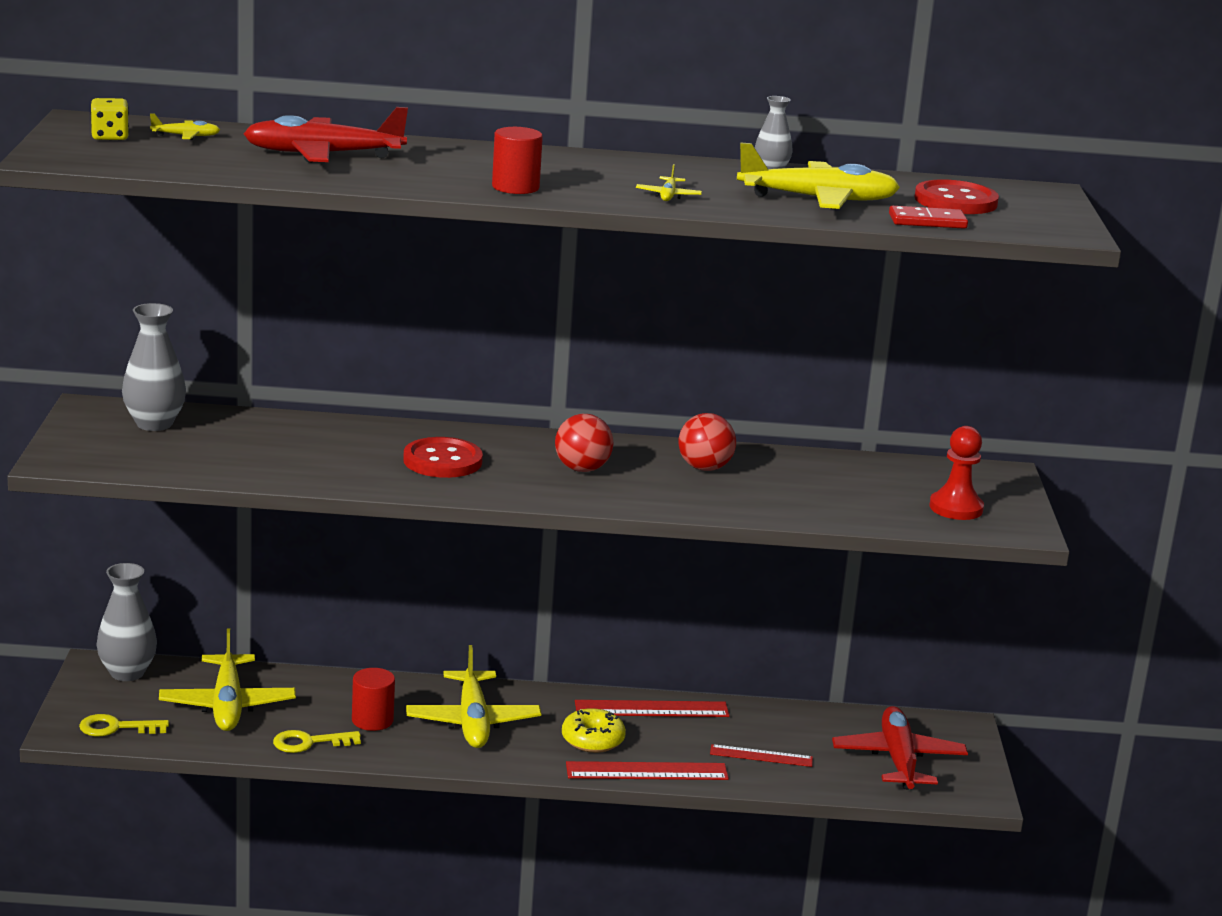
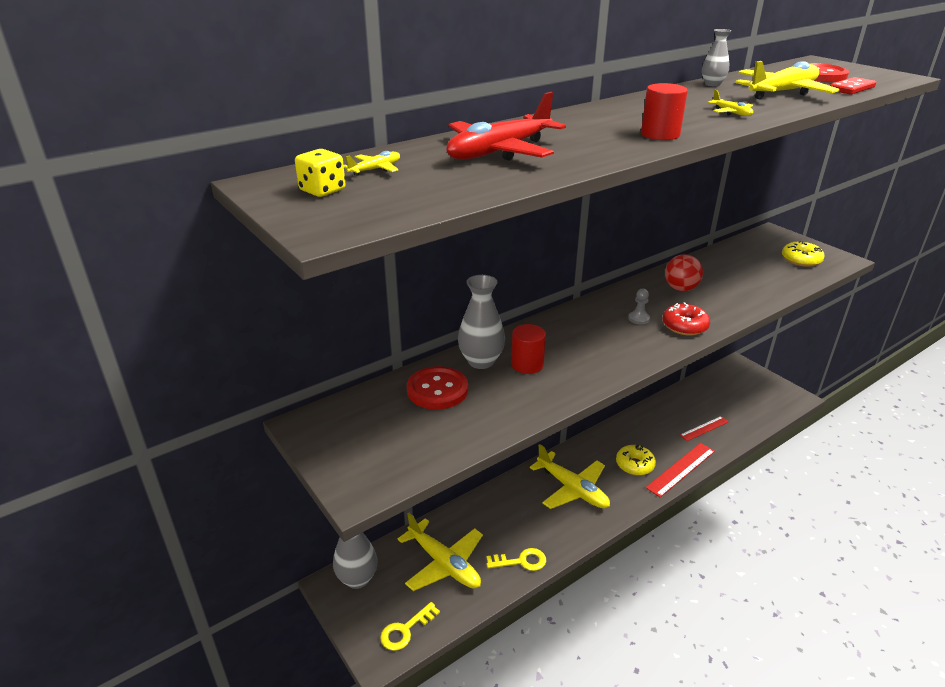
camera: 35 degrees left, 10 degrees up
grey vase [122,303,186,431] -> grey vase moved to [458,275,505,369]
yellow key [273,730,361,753] -> yellow key turned 135 degrees counterclockwise [487,548,546,571]
red cylinder [352,668,395,731] -> red cylinder moved to [511,324,546,374]
red button [403,437,483,478] -> red button moved to [407,366,468,410]
red ball [555,414,614,472] -> grey pawn [628,289,650,325]
red ruler [575,700,730,717] -> none
red plane [832,706,968,789] -> none
red pawn [930,426,984,520] -> yellow donut [782,241,824,267]
none -> red donut [662,302,710,336]

